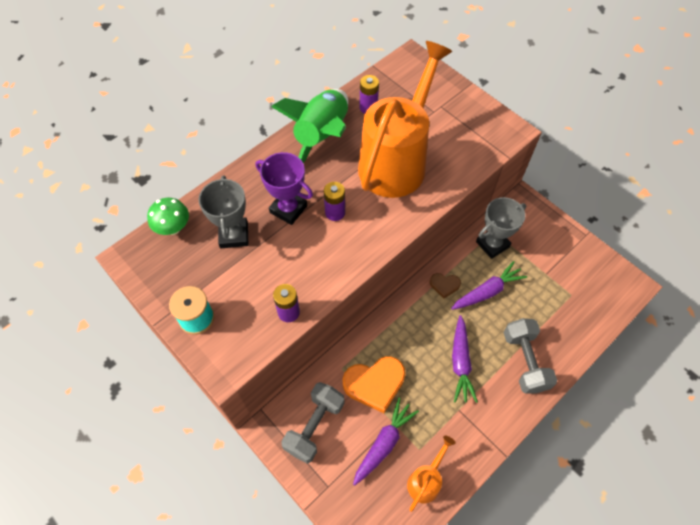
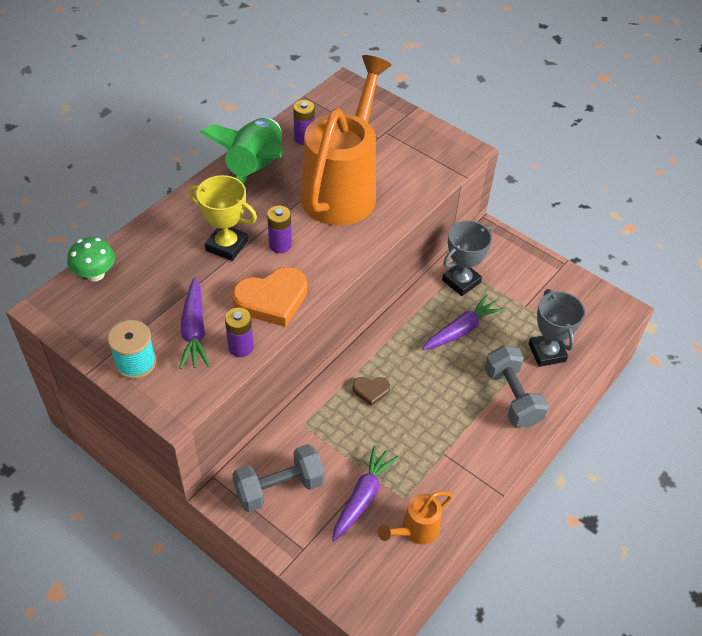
camera: 10 degrees left, 10 degrees down
grey trophy [199,176,248,248] -> grey trophy moved to [529,289,585,367]
purple trophy [256,152,313,225] -> yellow trophy [189,175,257,261]
grey dumbbell [281,382,345,464] -> grey dumbbell turned 45 degrees clockwise [232,444,325,512]
orange heart [343,356,406,413] -> orange heart moved to [232,267,307,327]
orange watering can [407,436,456,512] -> orange watering can turned 150 degrees counterclockwise [378,491,453,544]
brown heart [430,273,461,299] -> brown heart moved to [352,377,390,406]
purple carrot [452,315,478,403] -> purple carrot moved to [179,277,210,369]

